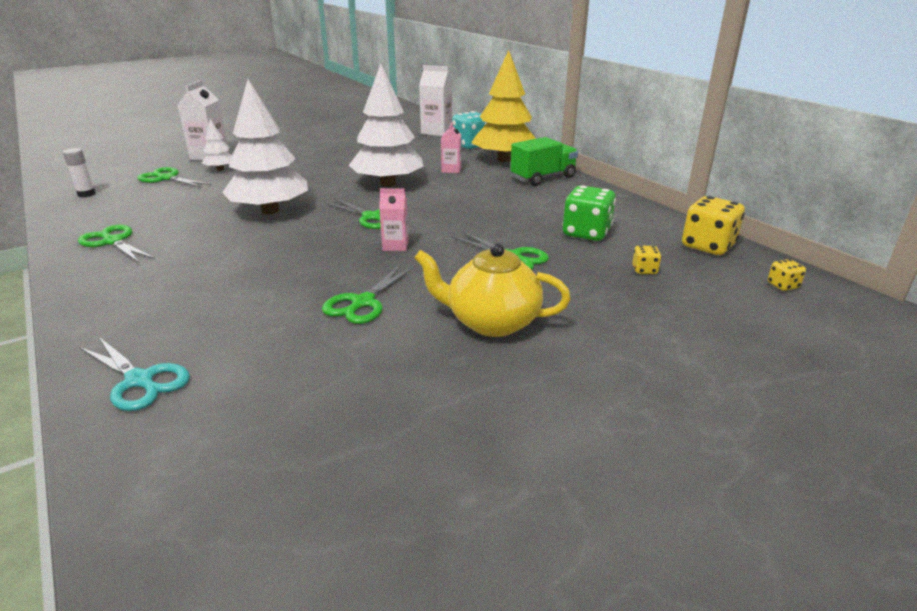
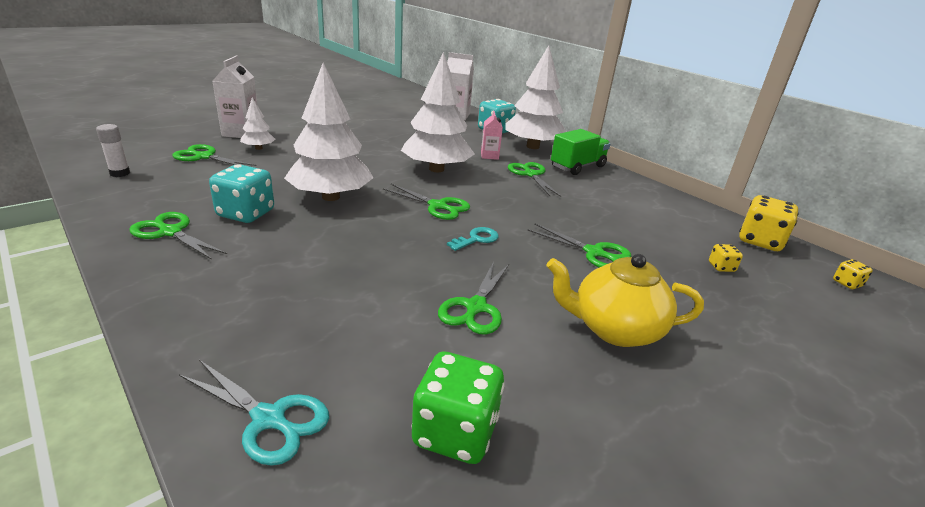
camera: 10 degrees left, 0 degrees up
pink carton [379,188,409,251] -> turquoise key [447,227,499,251]
yellow tree [471,50,536,162] -> white tree [506,45,567,149]
green dice [562,185,616,241] -> green dice moved to [411,351,505,464]
none -> turquoise dice [209,164,274,223]
none -> green scissors [508,162,561,197]

